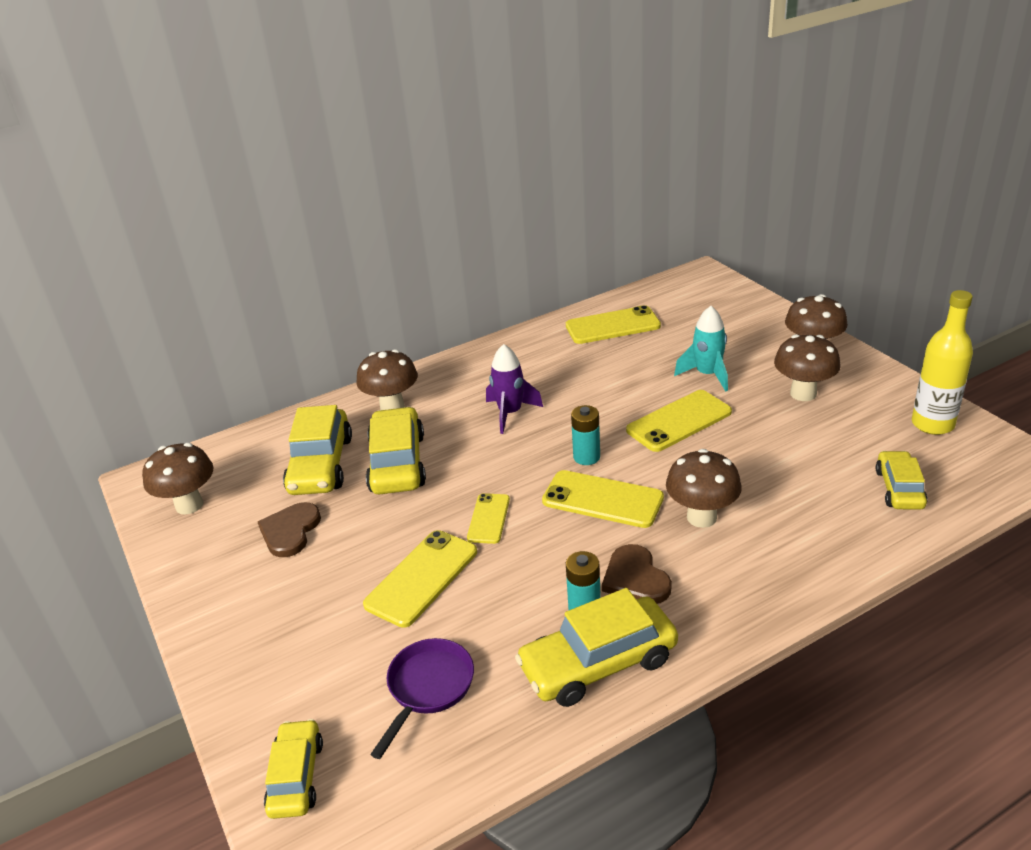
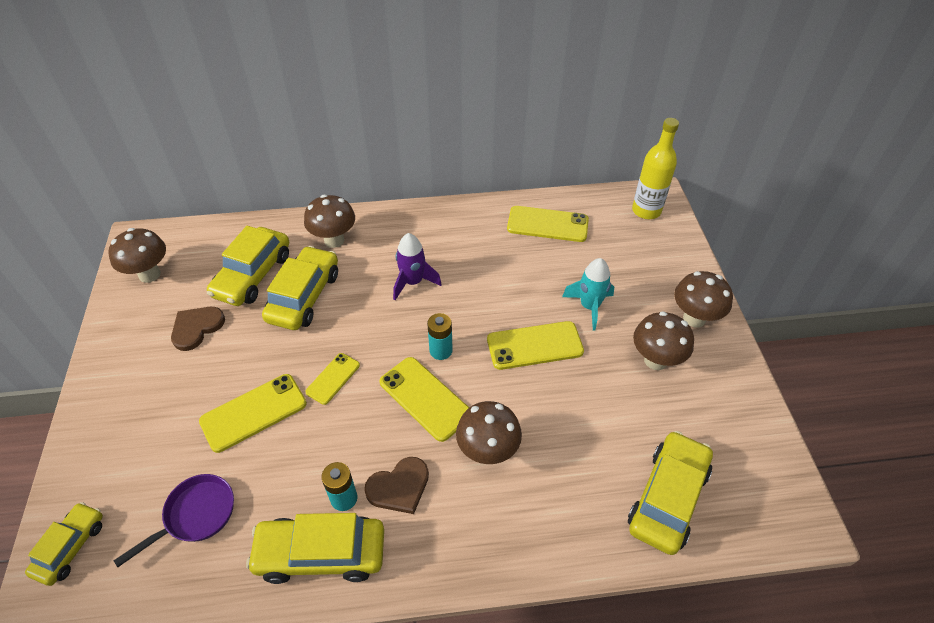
camera: 20 degrees right, 15 degrees up
brown heart [602,544,672,604] -> brown heart turned 120 degrees counterclockwise [364,457,429,514]
yellow car [876,451,928,510] -> yellow car [628,431,713,555], size x1.64
yellow bottle [912,290,973,435] -> yellow bottle moved to [632,118,679,219]

